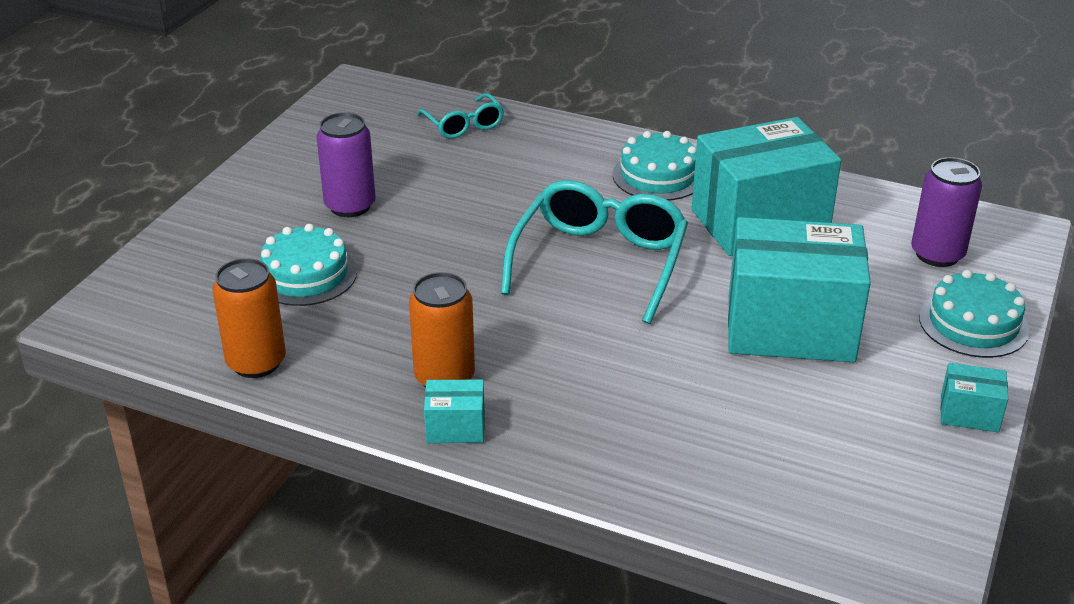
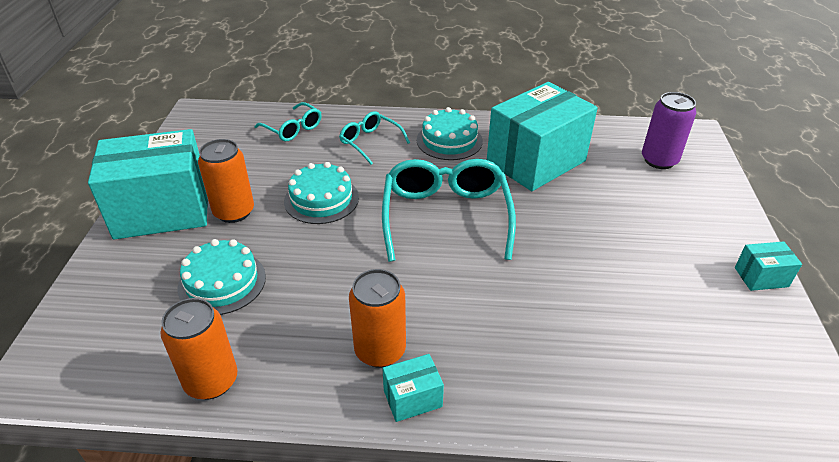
camera: 20 degrees left, 5 degrees up
purple can [317,112,376,217] -> orange can [198,139,254,223]
turquoise box [728,217,871,362] -> turquoise box moved to [88,129,208,240]
turquoise cake [919,270,1029,358] -> turquoise cake moved to [284,162,359,224]
none -> turquoise glasses [339,111,410,165]

